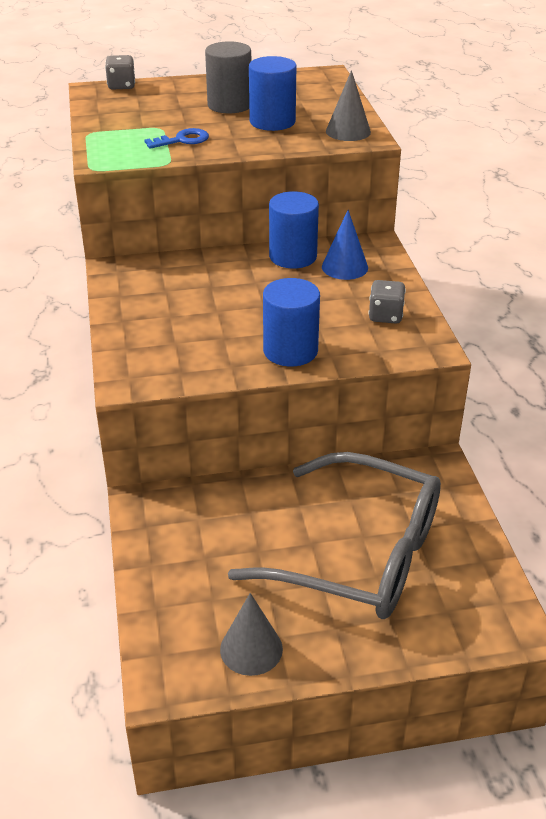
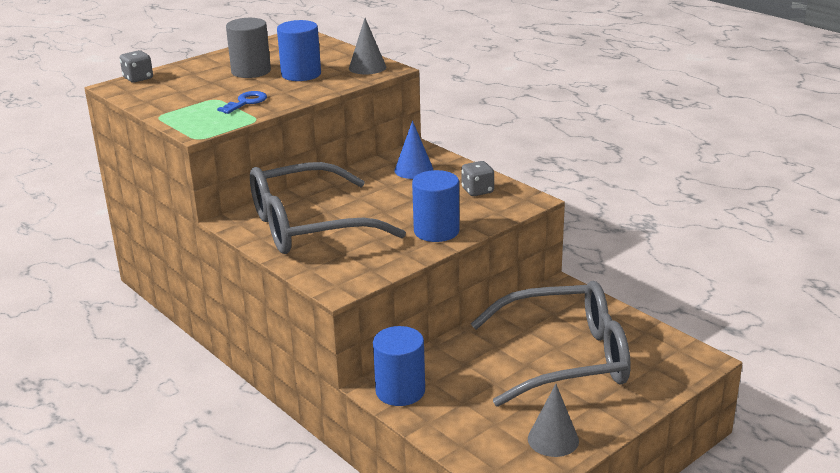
camera: 30 degrees left, 10 degrees down
blue cylinder [269,191,319,268] -> blue cylinder moved to [373,326,425,406]
none -> grey glasses [250,162,406,254]

